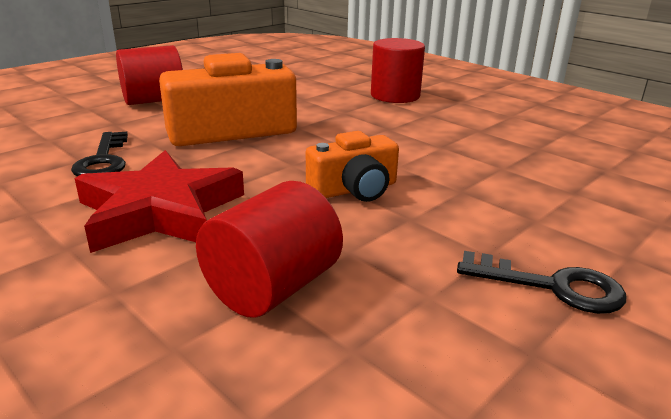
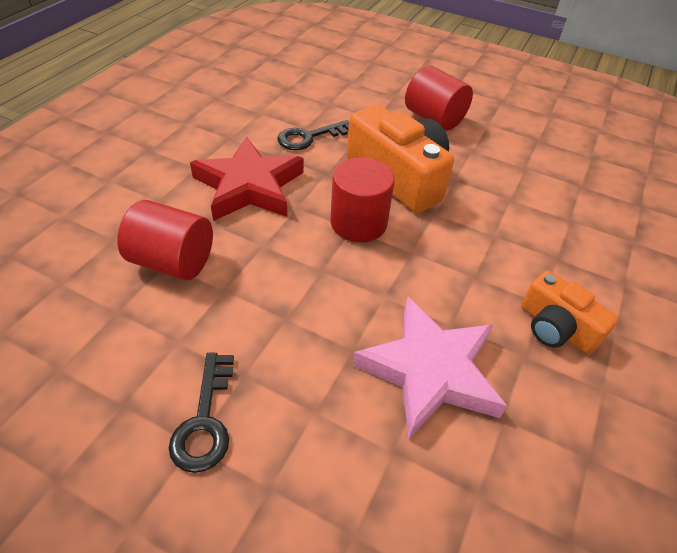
camera: 70 degrees right, 20 degrees up
orange camera [306,131,399,202] -> orange camera moved to [521,271,619,354]
red cylinder [371,38,425,103] -> red cylinder moved to [330,157,395,242]
none -> pink star [353,297,507,439]

